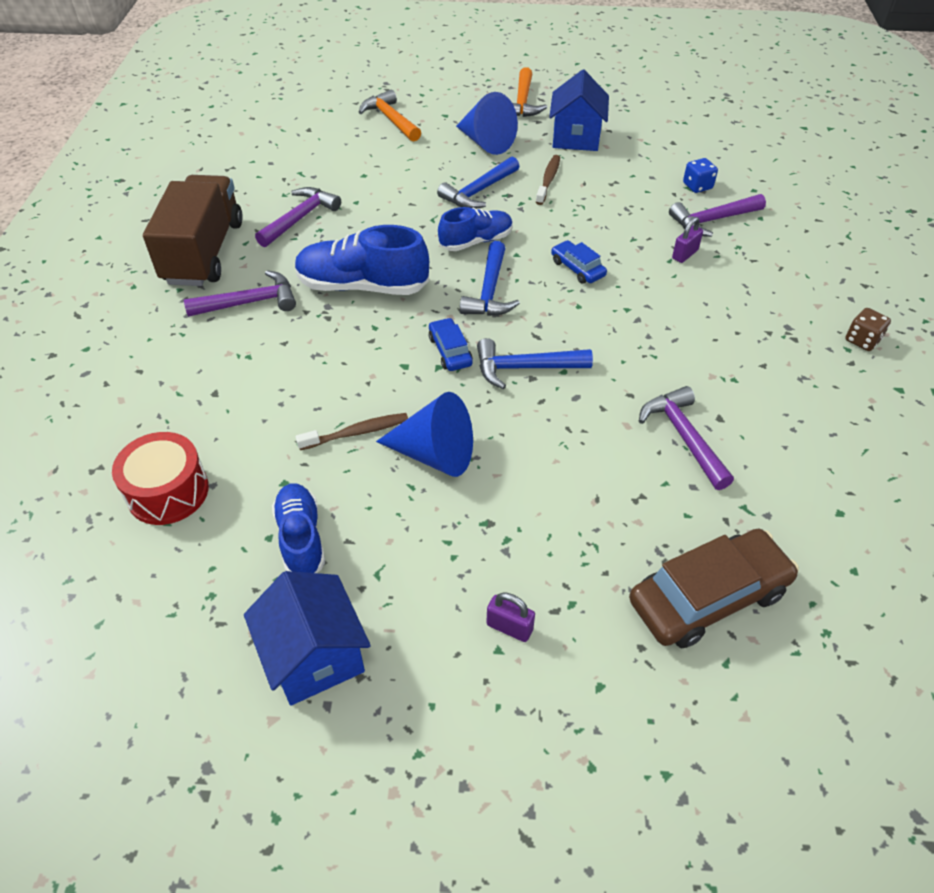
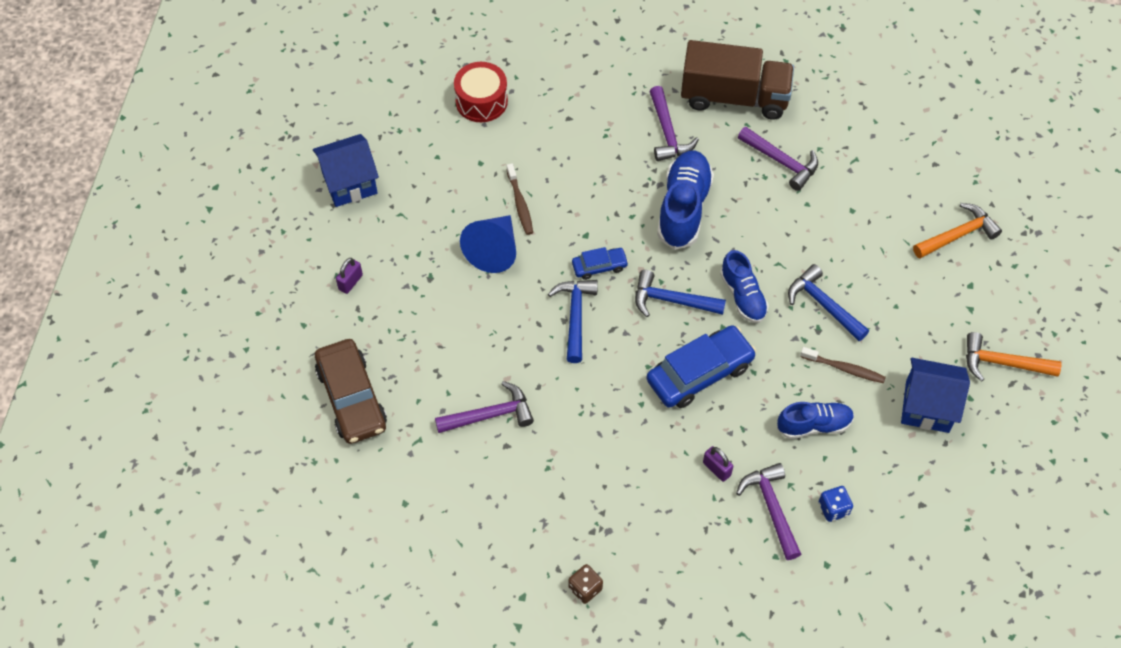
camera: 95 degrees right, 10 degrees up
blue shoe [272,483,325,573] -> blue shoe moved to [777,402,854,439]
blue cone [456,92,518,155] -> none
blue car [551,240,607,284] -> blue car [646,325,756,408], size x1.93

